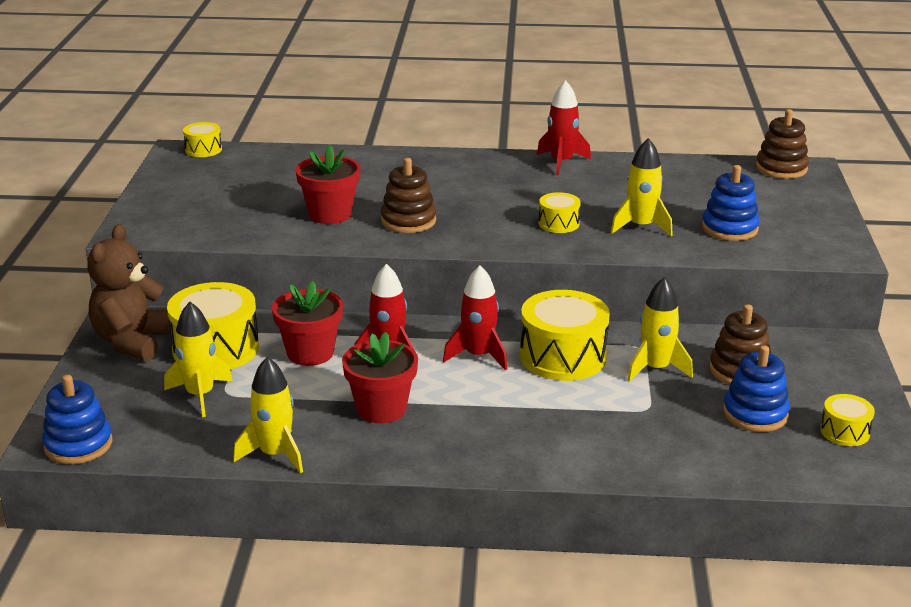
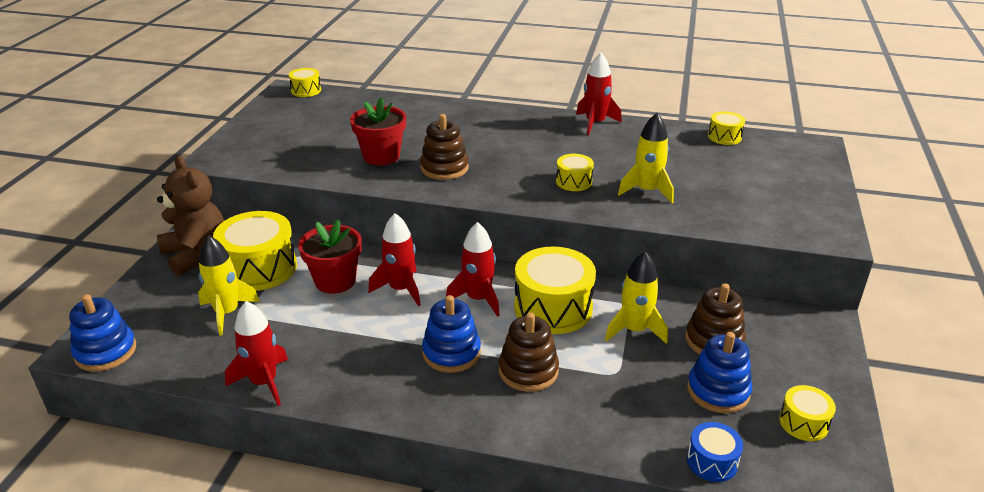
camera: 10 degrees right, 5 degrees up
brown teddy bear [87,224,173,361] -> brown teddy bear turned 120 degrees clockwise [157,156,224,276]
yellow rocket [233,357,303,473] -> red rocket [225,301,288,406]
red flower pot [342,332,418,423] -> none
blue stacking toy [702,165,760,241] -> blue stacking toy moved to [422,295,481,373]
brown stacking toy [756,109,809,179] -> brown stacking toy moved to [499,312,559,392]
none -> blue drum [687,422,743,482]
none -> yellow drum [708,111,745,145]

